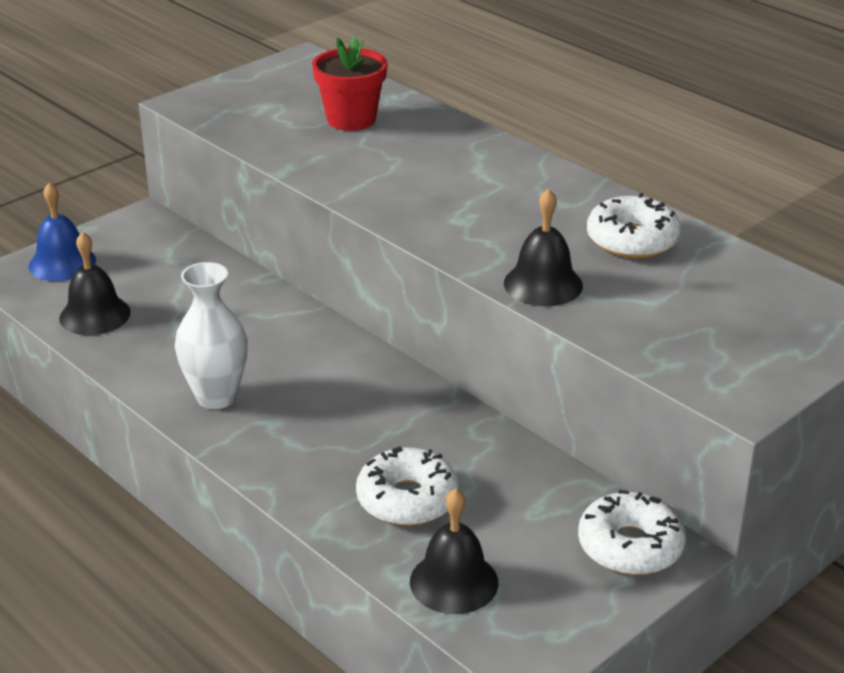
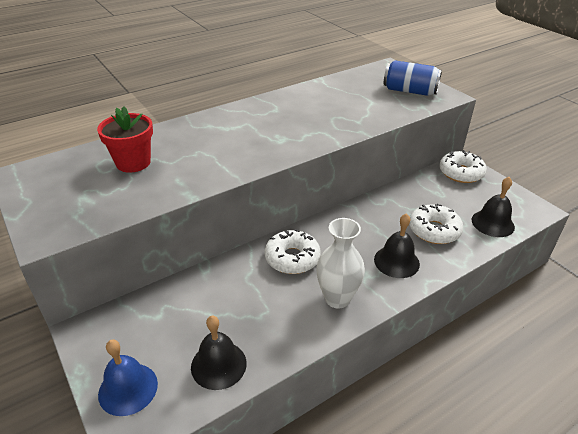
camera: 80 degrees left, 5 degrees up
black bell [504,188,583,306] -> black bell moved to [374,213,420,278]
white donut [587,193,681,259] -> white donut moved to [265,229,321,274]
none -> blue can [383,60,442,96]

